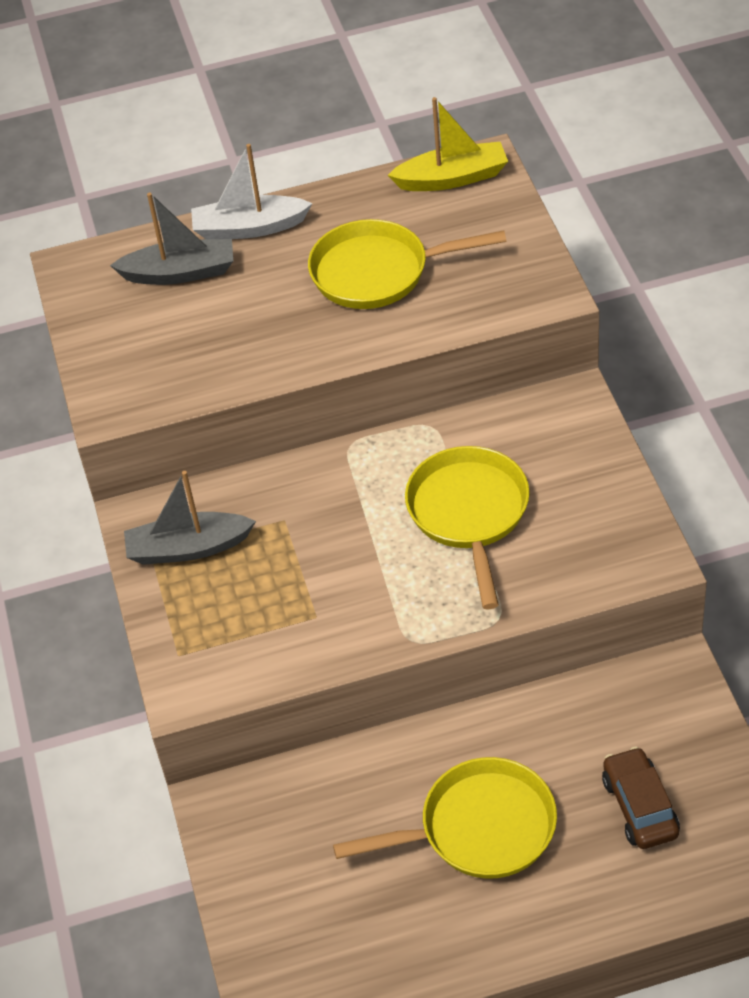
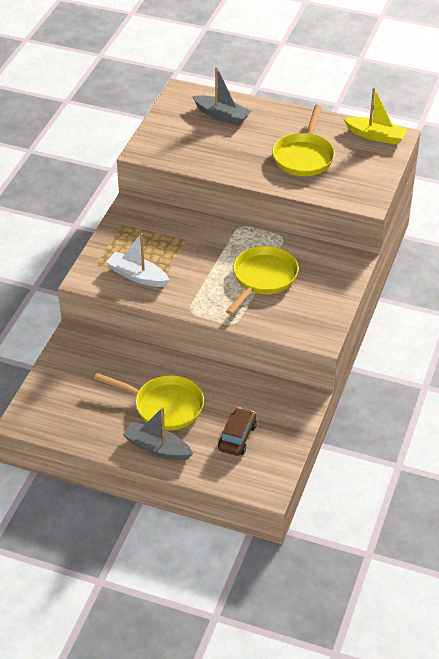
camera: 30 degrees right, 5 degrees down
grey boat [124,471,256,565] -> grey boat moved to [123,407,193,460]
white boat [191,144,313,239] -> white boat moved to [106,233,169,287]
yellow pan [308,219,506,309] -> yellow pan turned 105 degrees counterclockwise [272,105,335,176]

